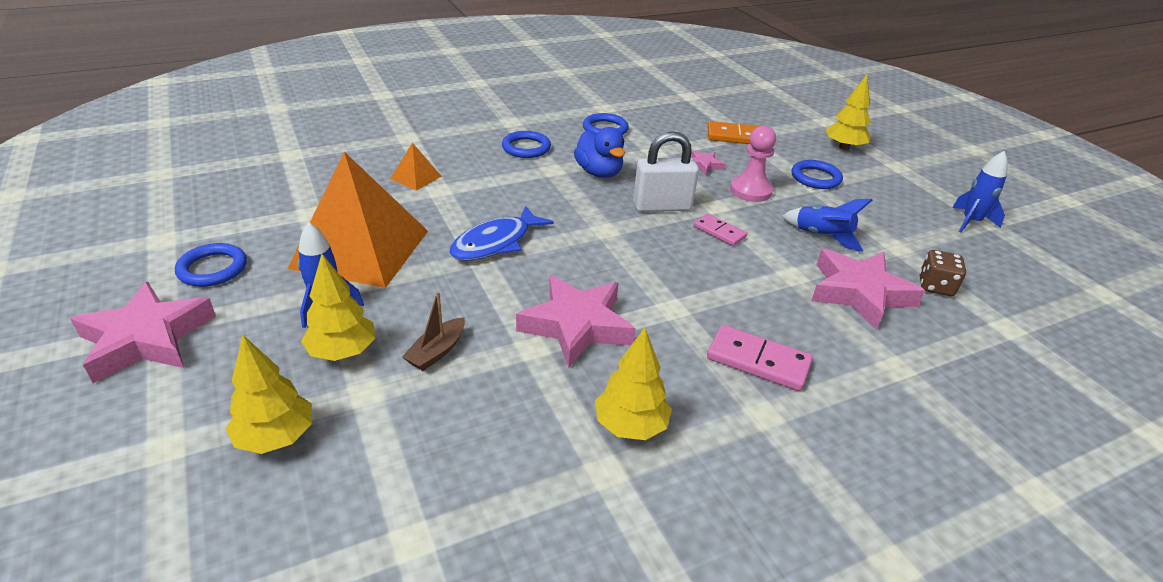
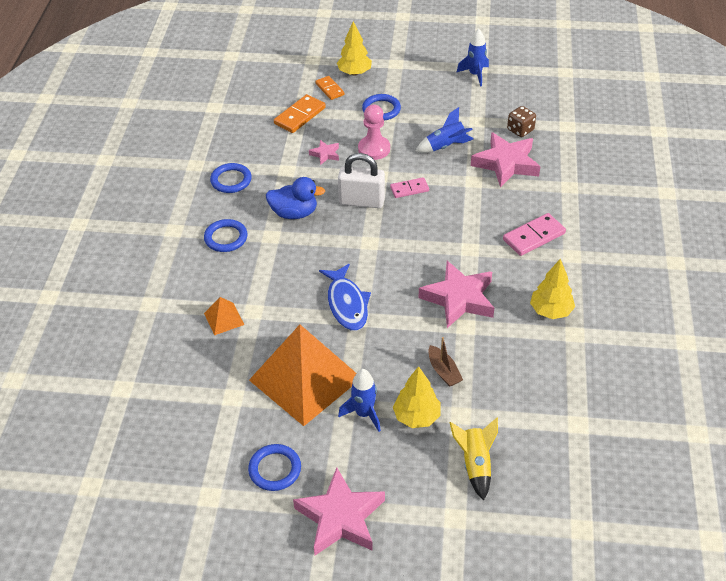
camera: 55 degrees left, 10 degrees up
yellow tree [226,335,312,454] -> yellow rocket [449,418,498,501]
white padlock [633,131,699,212] -> white padlock turned 75 degrees clockwise [338,153,385,208]
none -> orange domino [315,76,345,100]

